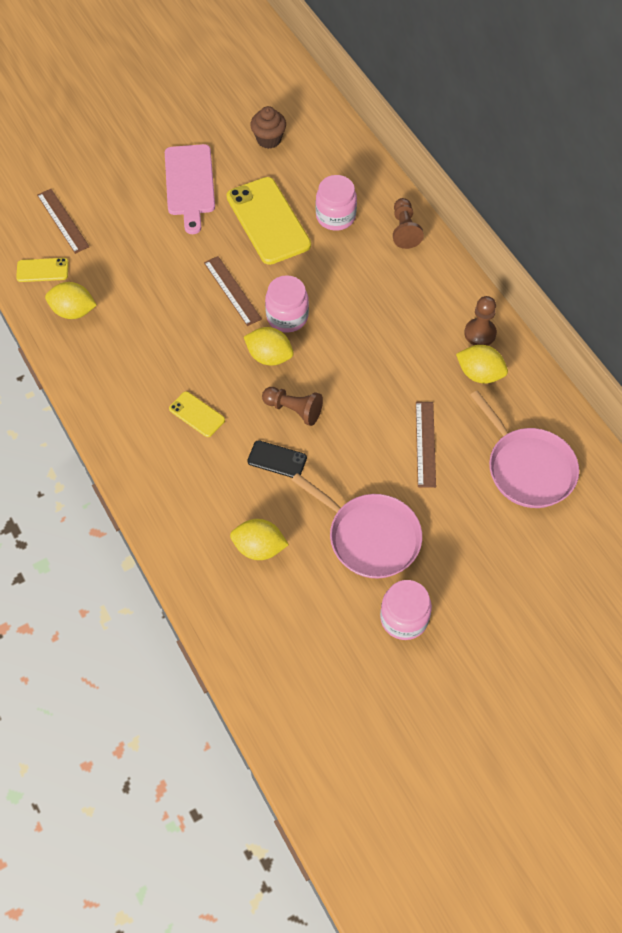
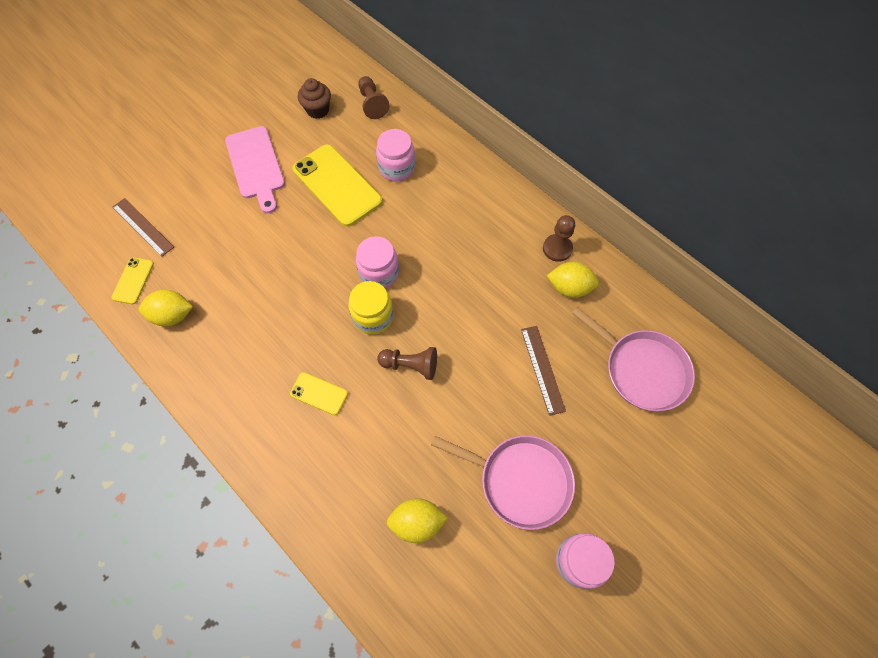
camera: 15 degrees left, 5 degrees up
yellow phone [16,258,69,282] -> yellow phone turned 60 degrees counterclockwise [111,257,154,304]
brown ruler [204,256,262,326] -> none
yellow lemon [244,327,294,366] -> yellow jar [348,281,394,335]
black phone [247,440,307,478] -> none
brown pawn [393,198,424,249] -> brown pawn moved to [358,76,390,119]

